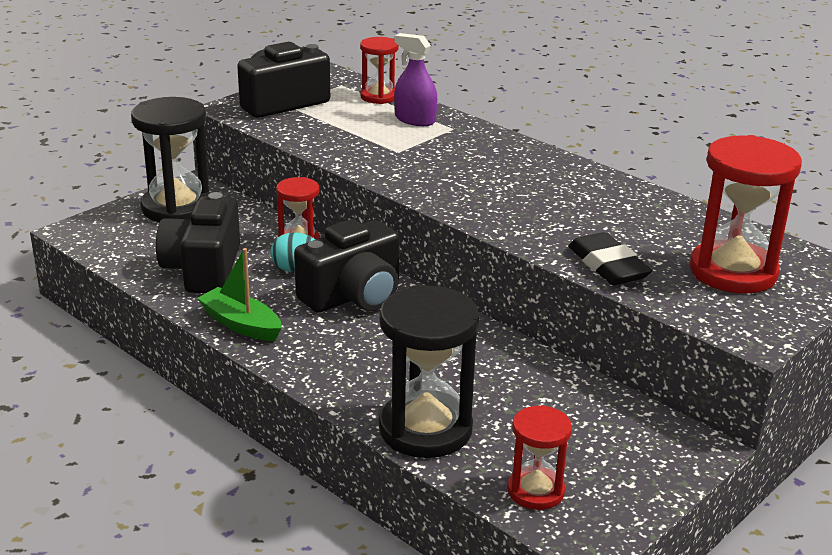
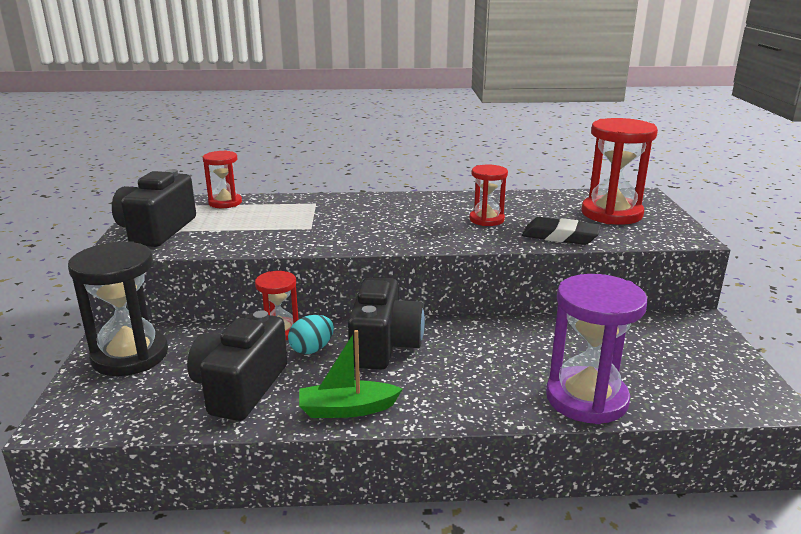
camera: 45 degrees left, 5 degrees down
black camera [156,192,240,293] -> black camera turned 60 degrees clockwise [187,310,288,421]
black hourglass [379,285,479,458] -> purple hourglass [546,274,648,424]
purple spray bottle [394,33,437,126] -> none
red hourglass [507,405,572,510] -> red hourglass moved to [469,164,508,226]

